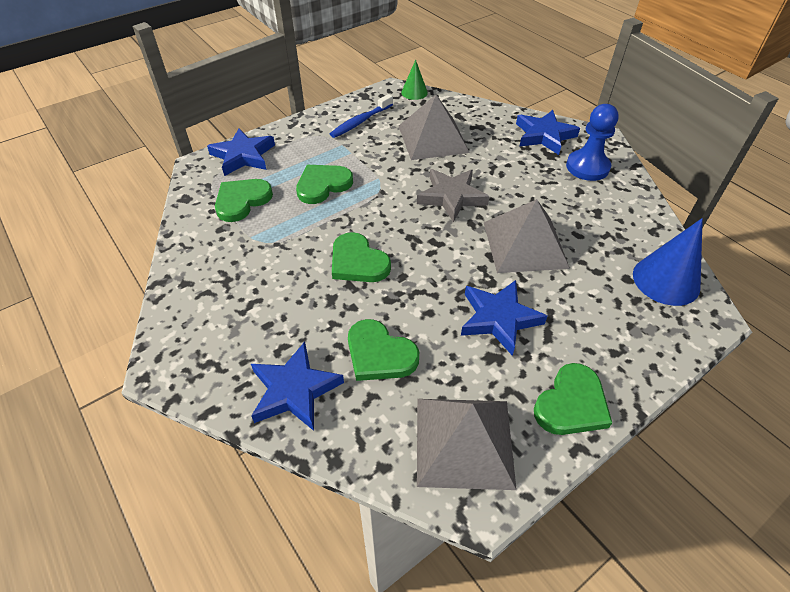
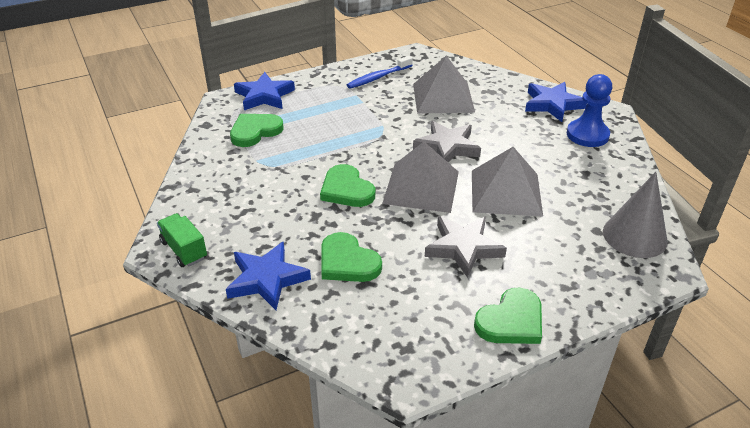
camera: 10 degrees right, 10 degrees down
green heart [296,165,353,204] -> none
green cone [401,60,428,100] -> none
grey pyramid [417,399,517,490] -> grey pyramid moved to [382,142,459,213]
blue star [461,280,547,356] -> grey star [425,216,507,278]
blue cone [633,218,703,306] -> grey cone [603,172,668,258]
none -> green truck [157,213,207,267]

